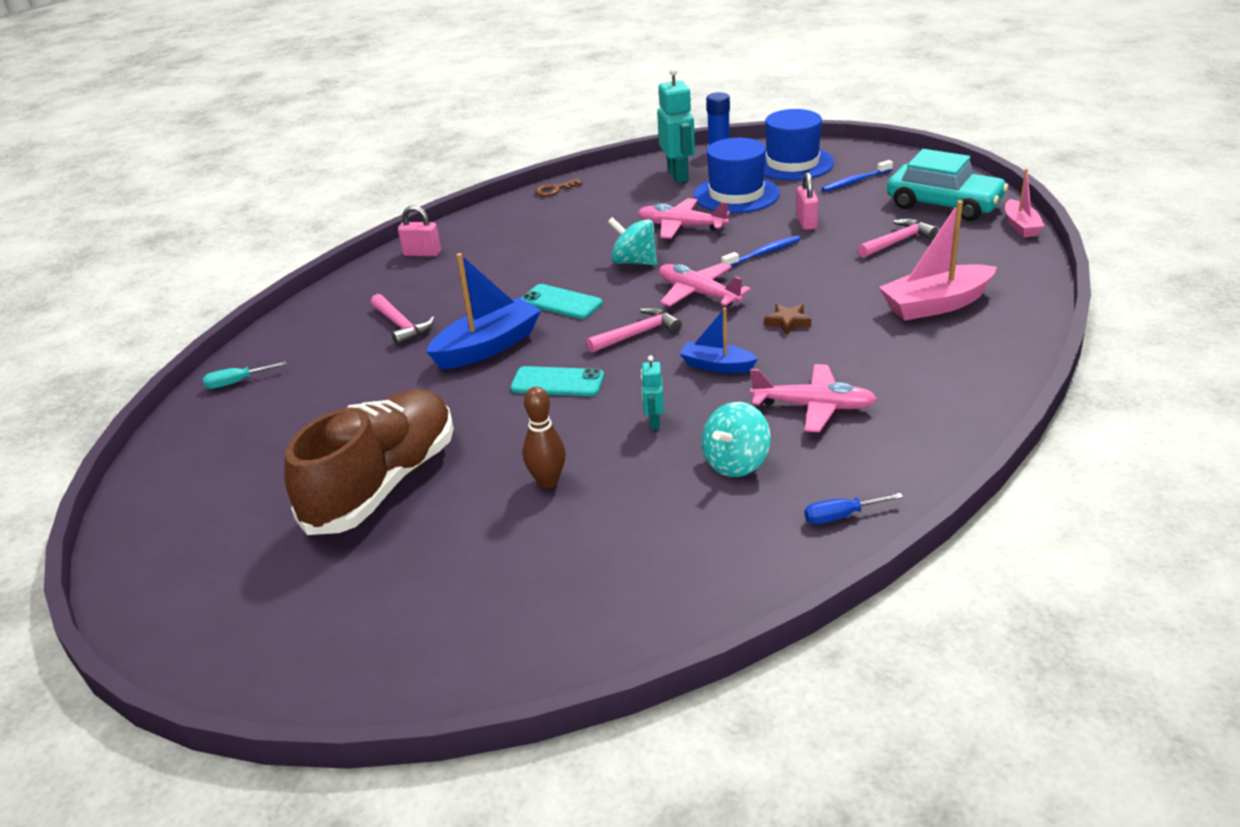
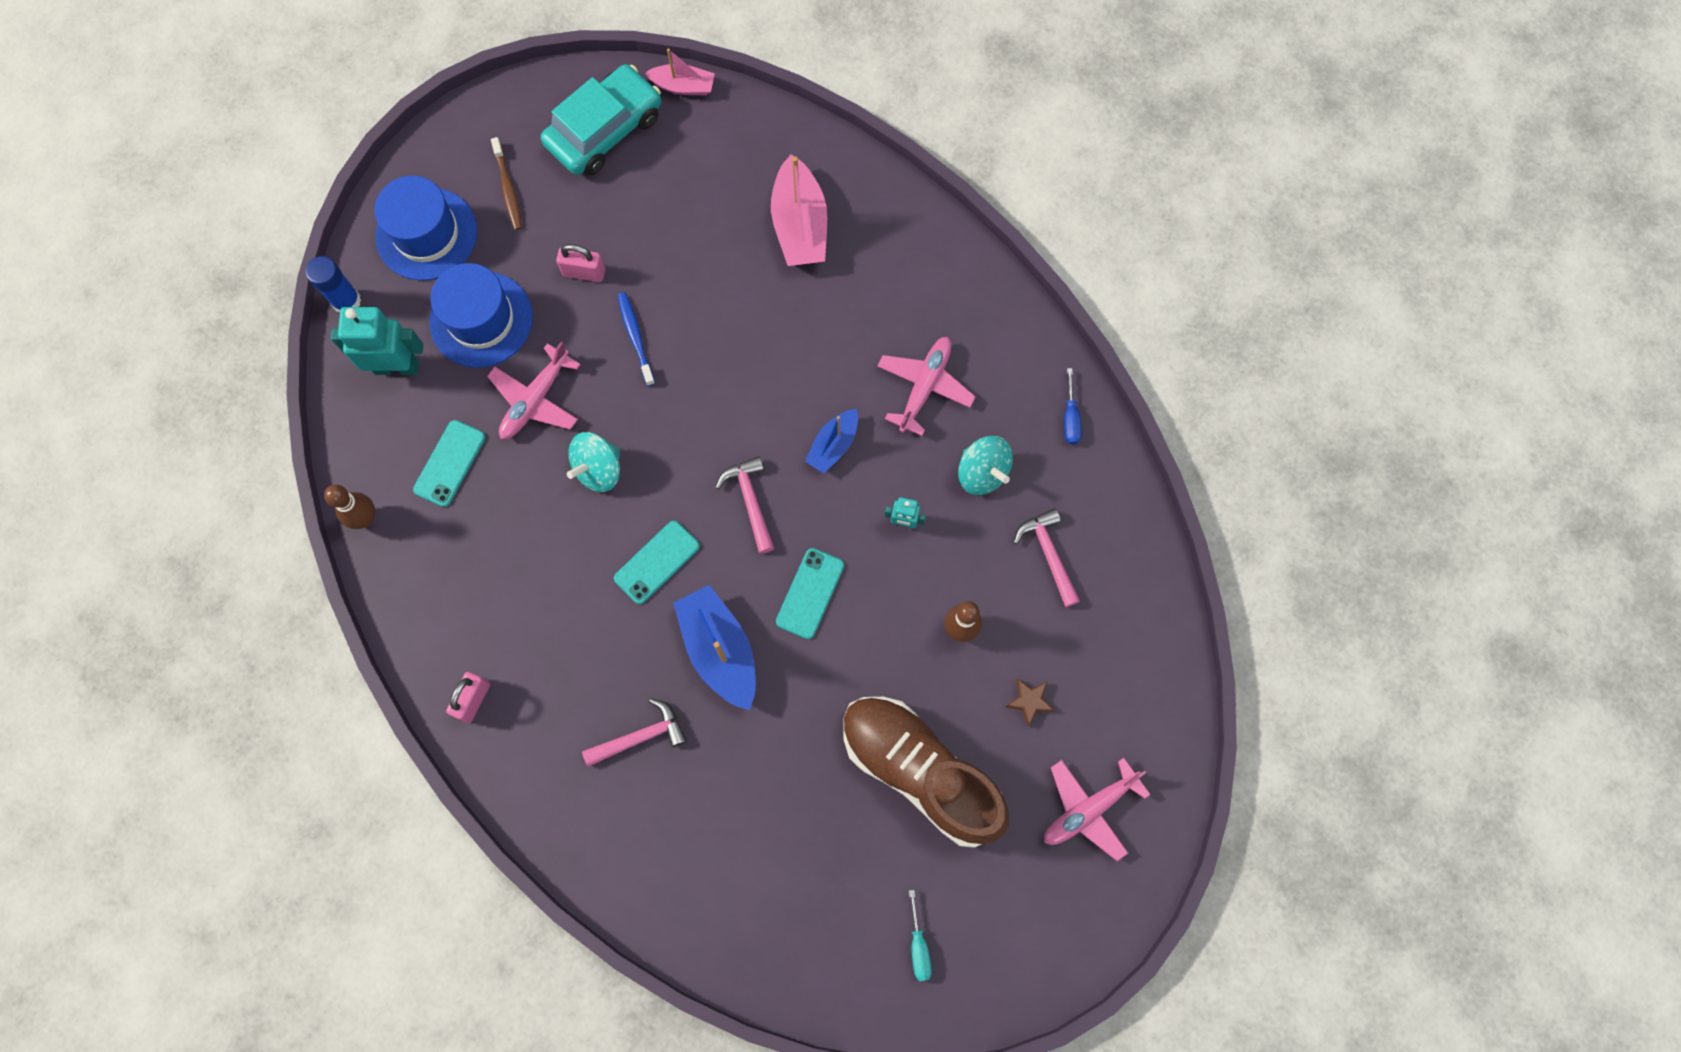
camera: 80 degrees left, 40 degrees up
turquoise screwdriver [203,361,286,389] -> turquoise screwdriver moved to [909,890,932,981]
brown key [535,178,583,196] -> brown bowling pin [324,484,375,529]
pink plane [659,263,751,307] -> pink plane moved to [1044,758,1151,861]
brown star [764,304,811,336] -> brown star moved to [1005,678,1055,727]
blue toothbrush [821,160,893,192] -> brown toothbrush [491,137,522,230]
pink hammer [857,218,938,258] -> pink hammer moved to [1014,508,1080,607]
none -> turquoise phone [413,420,486,507]

